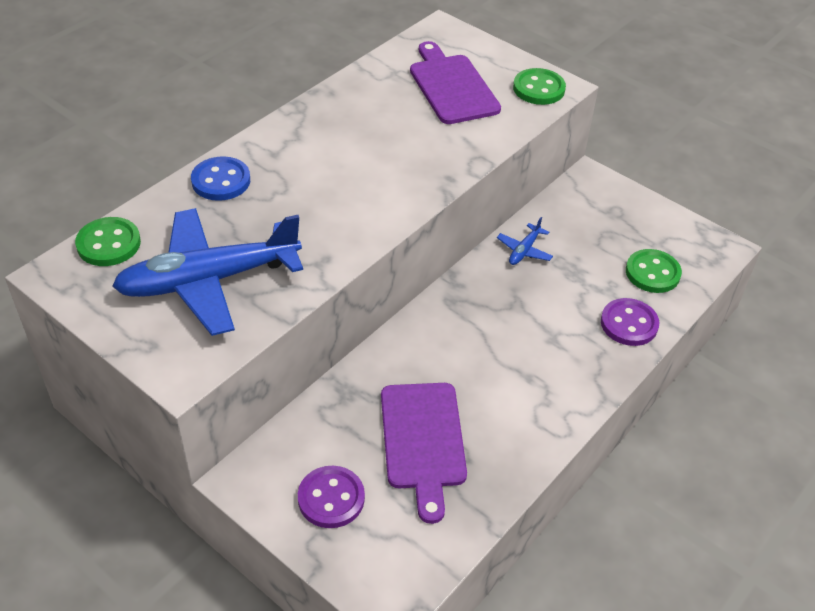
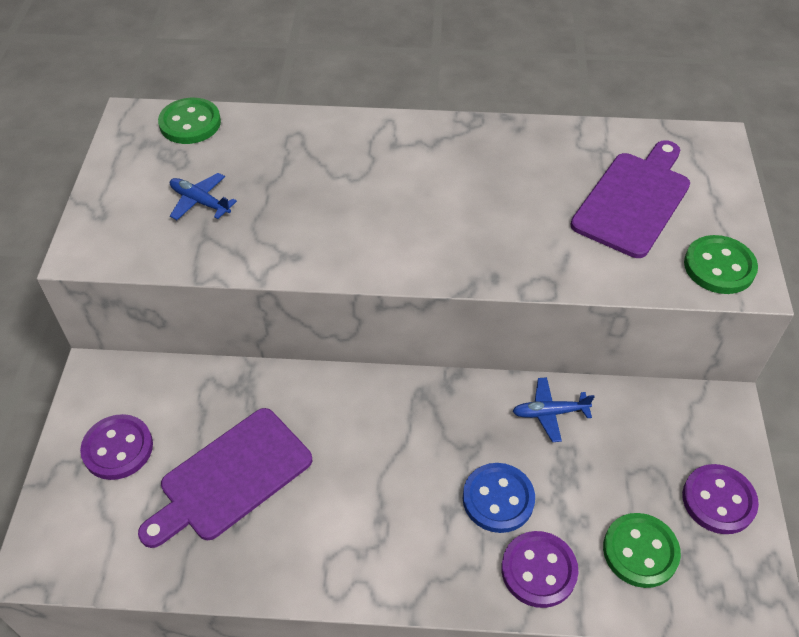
camera: 55 degrees right, 5 degrees up
blue plane [112,208,303,336] -> blue plane [170,173,237,220], size x0.41
blue button [191,156,250,201] -> blue button moved to [463,463,535,533]
none -> purple button [682,464,759,534]

